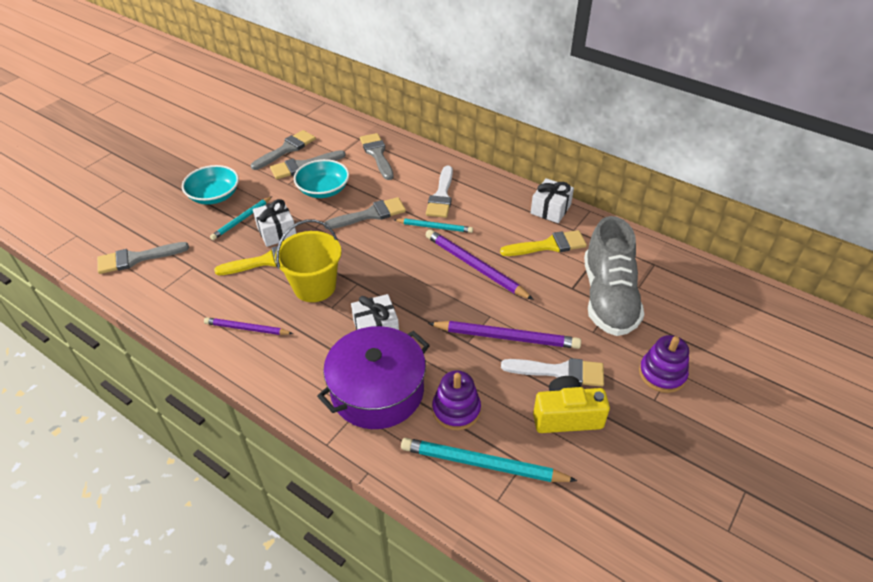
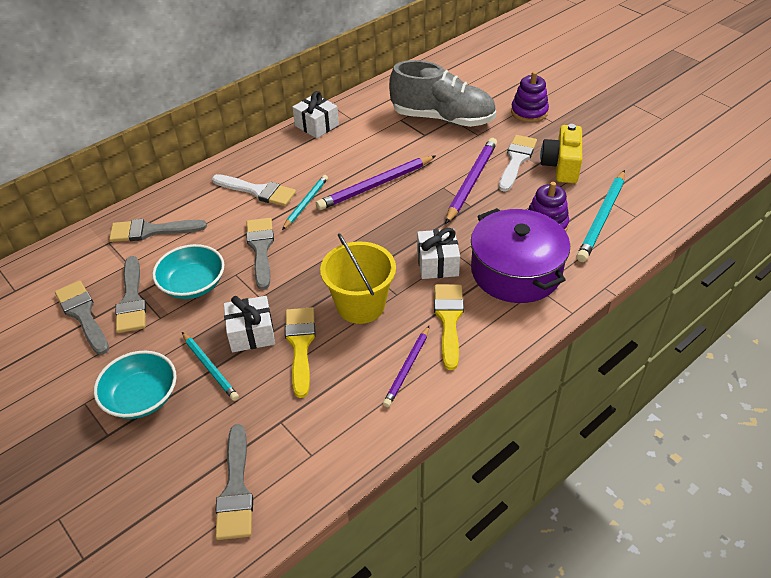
camera: 75 degrees left, 0 degrees up
yellow brush [500,230,587,256] -> yellow brush moved to [434,285,464,370]

